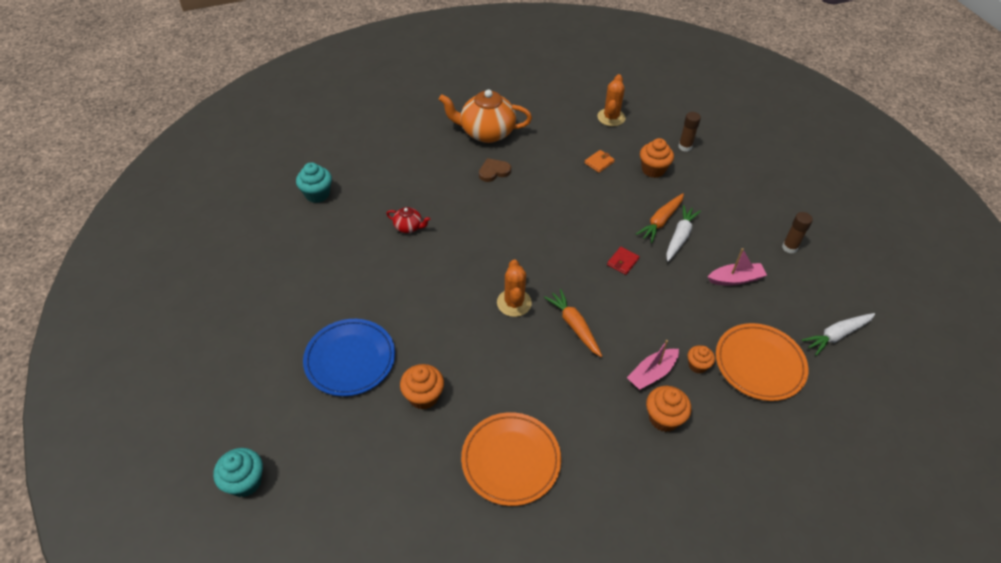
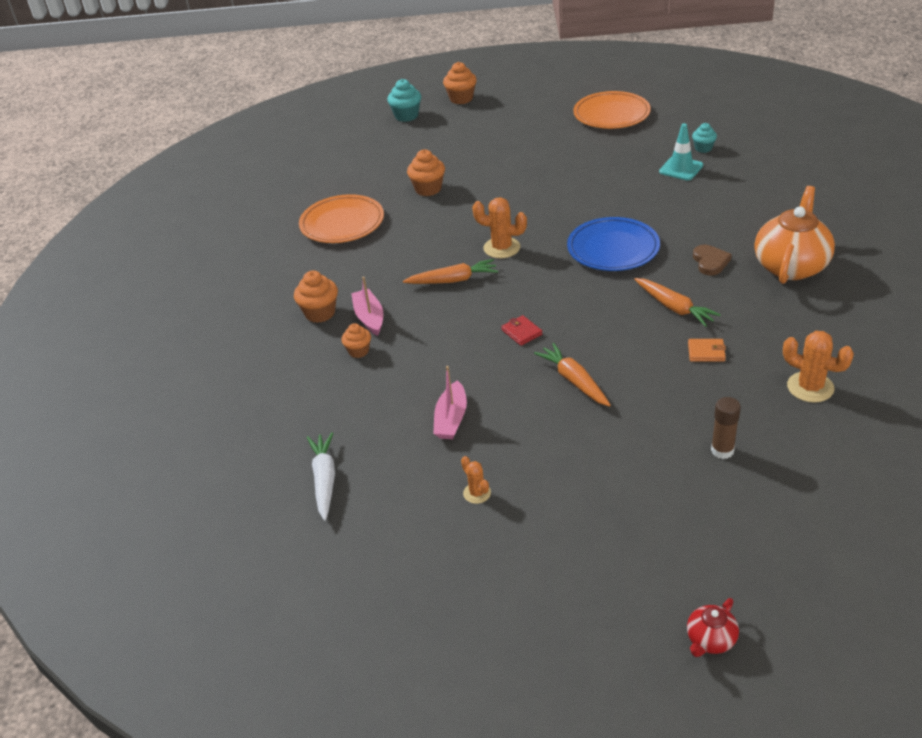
camera: 115 degrees right, 10 degrees down
turquoise cupcake [296,162,332,203] -> turquoise cupcake [692,123,717,153], size x0.64
blue plate [303,319,395,396] -> blue plate moved to [567,217,660,271]
red teapot [386,207,430,233] -> red teapot moved to [687,598,739,657]
orange wallet [584,150,615,173] -> orange wallet turned 60 degrees counterclockwise [688,339,726,362]
orange cupcake [640,138,674,178] -> orange cupcake moved to [443,62,477,104]
white carrot [666,205,701,262] -> none
orange plate [716,323,808,401] -> orange plate moved to [573,91,651,129]
brown glue stick [782,212,813,254] -> orange cactus [461,456,491,504]
none -> orange carrot [634,278,721,327]
none -> turquoise traffic cone [659,123,703,180]

